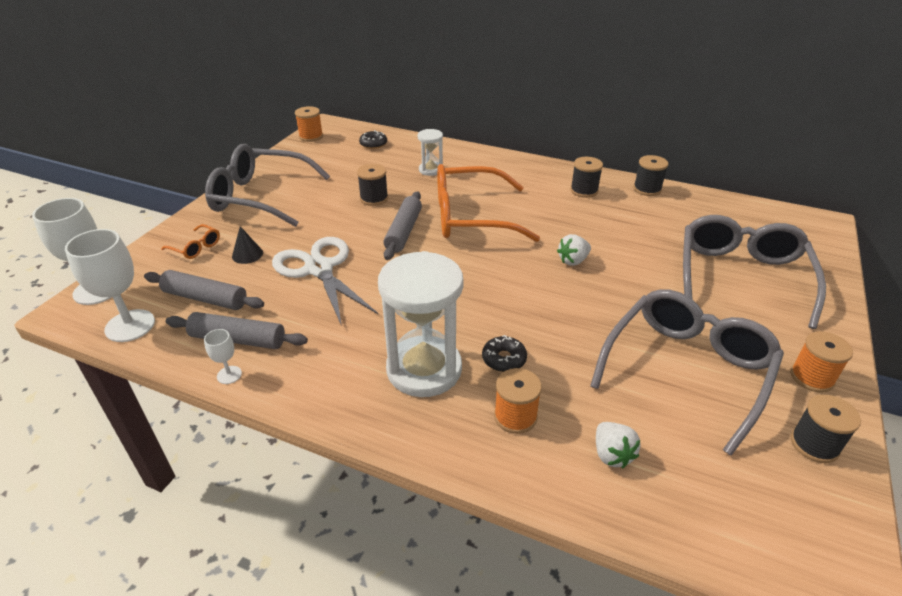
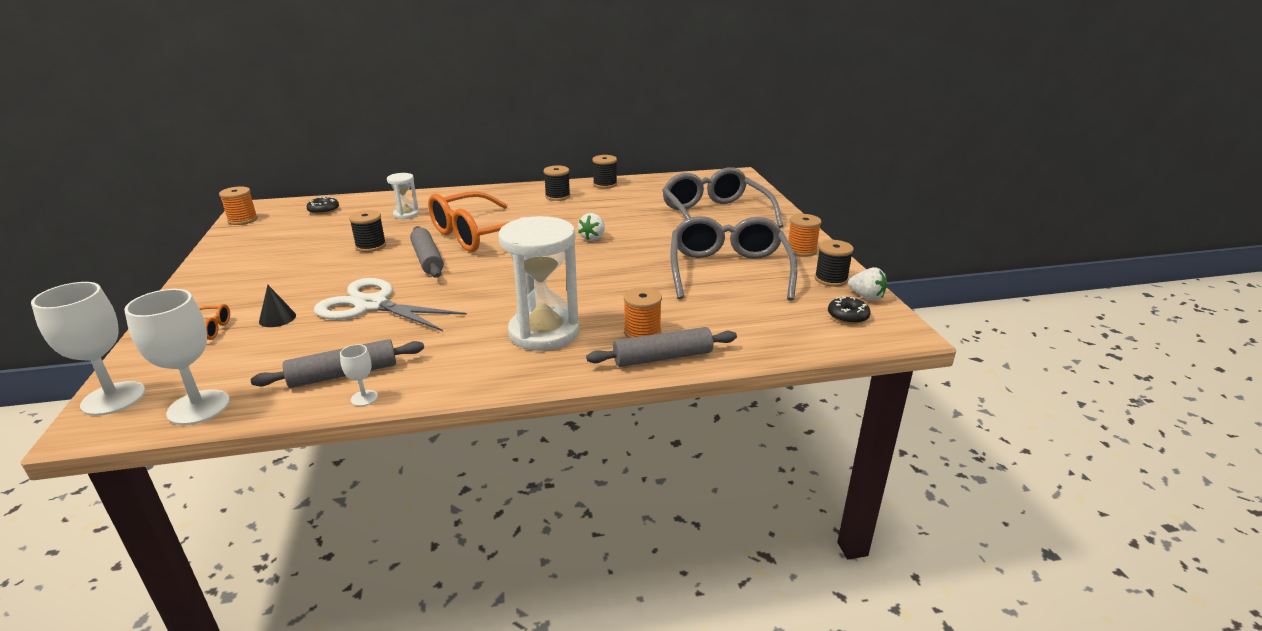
camera: 35 degrees left, 10 degrees down
grey rolling pin [144,270,264,310] -> grey rolling pin moved to [586,327,737,367]
grey glasses [205,144,330,227] -> none
black donut [482,335,527,372] -> black donut moved to [828,297,871,324]
white strawberry [596,422,641,468] -> white strawberry moved to [848,267,887,300]

